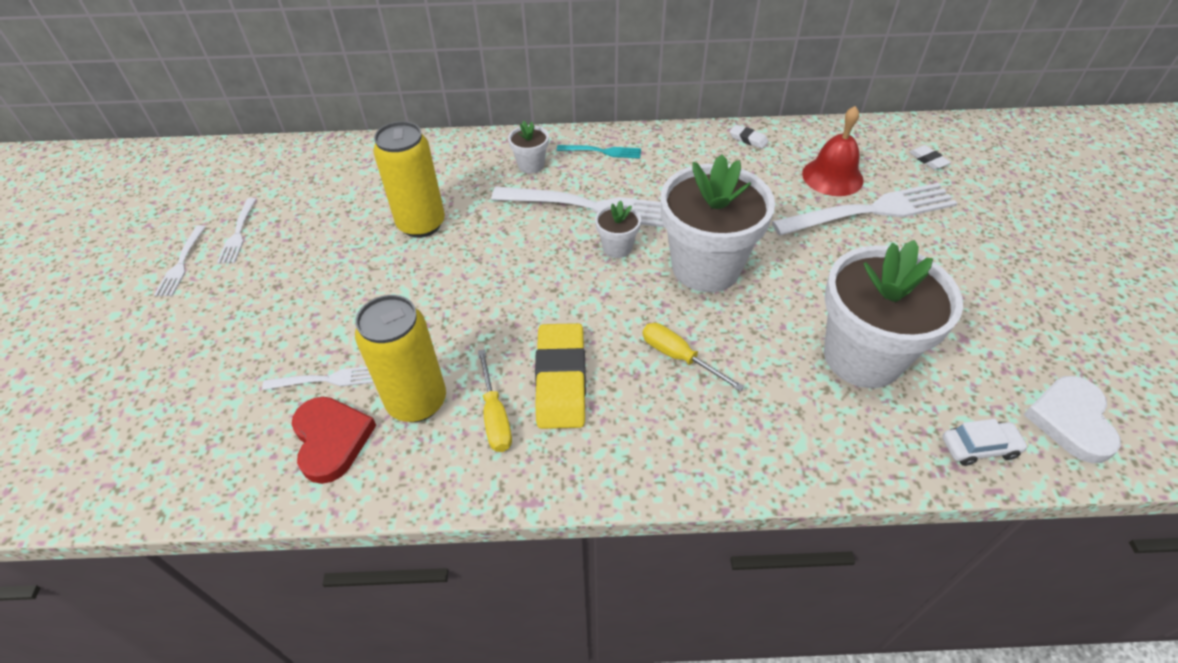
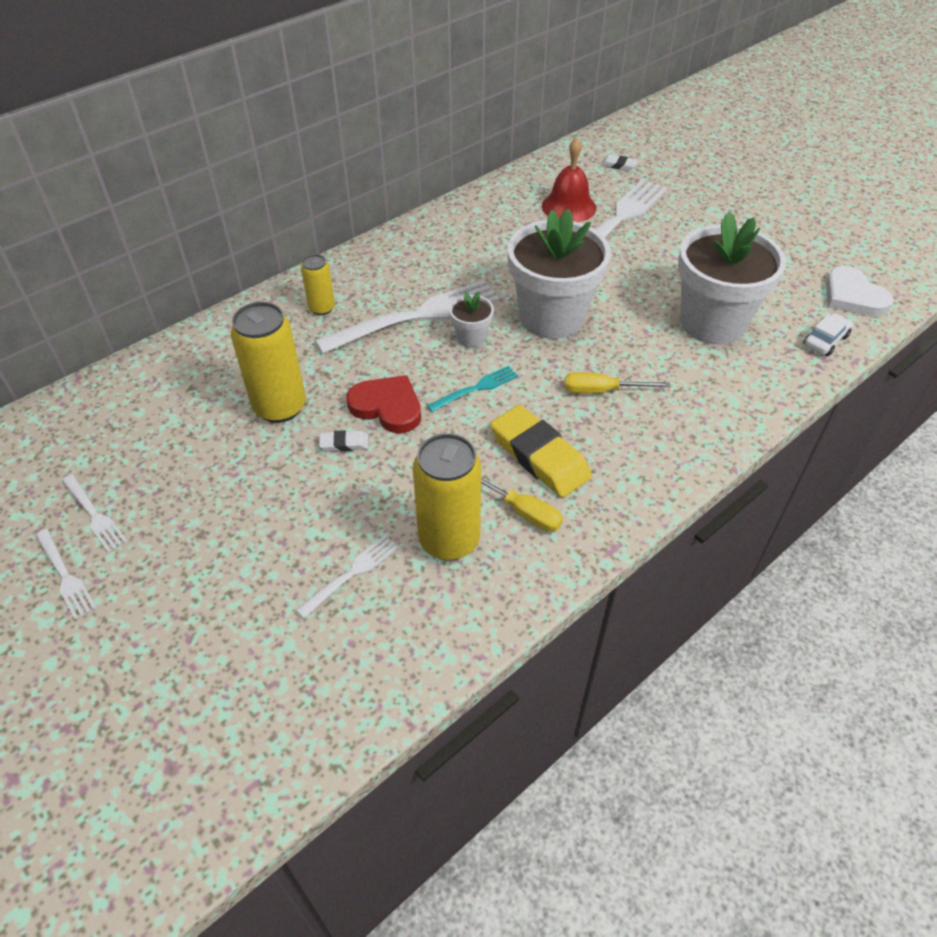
camera: 40 degrees left, 0 degrees up
red heart [292,397,376,484] -> red heart moved to [346,375,421,433]
white flower pot [508,120,549,174] -> yellow can [301,254,335,315]
turquoise fork [557,145,641,159] -> turquoise fork moved to [427,366,518,412]
white eraser [730,124,768,149] -> white eraser moved to [319,430,368,452]

